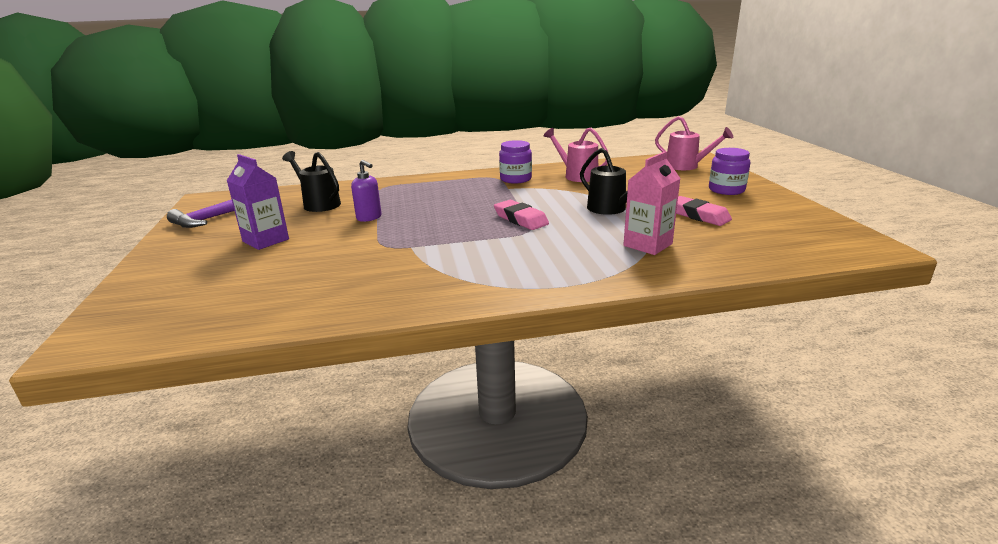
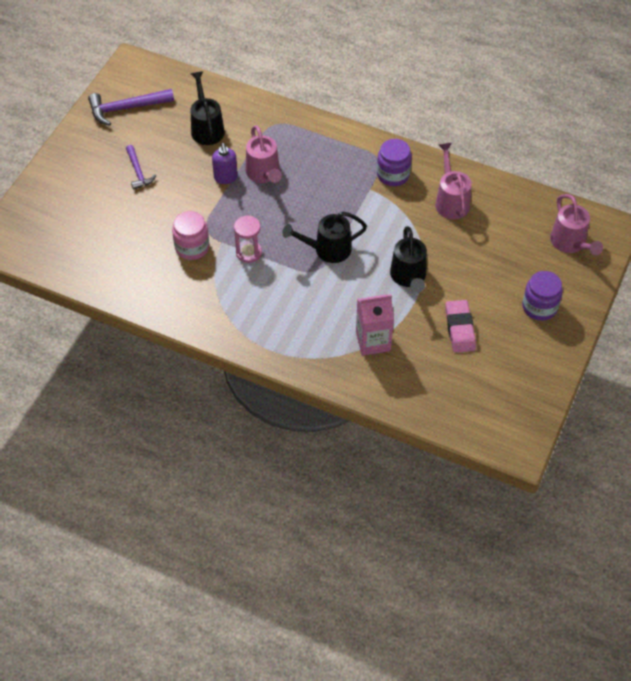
camera: 35 degrees right, 30 degrees up
purple carton [227,154,289,250] -> purple hammer [126,145,156,190]
pink eraser [494,200,549,230] -> black watering can [282,212,367,263]
none -> pink jar [172,211,209,260]
none -> pink hourglass [234,216,262,263]
none -> pink watering can [246,125,282,183]

